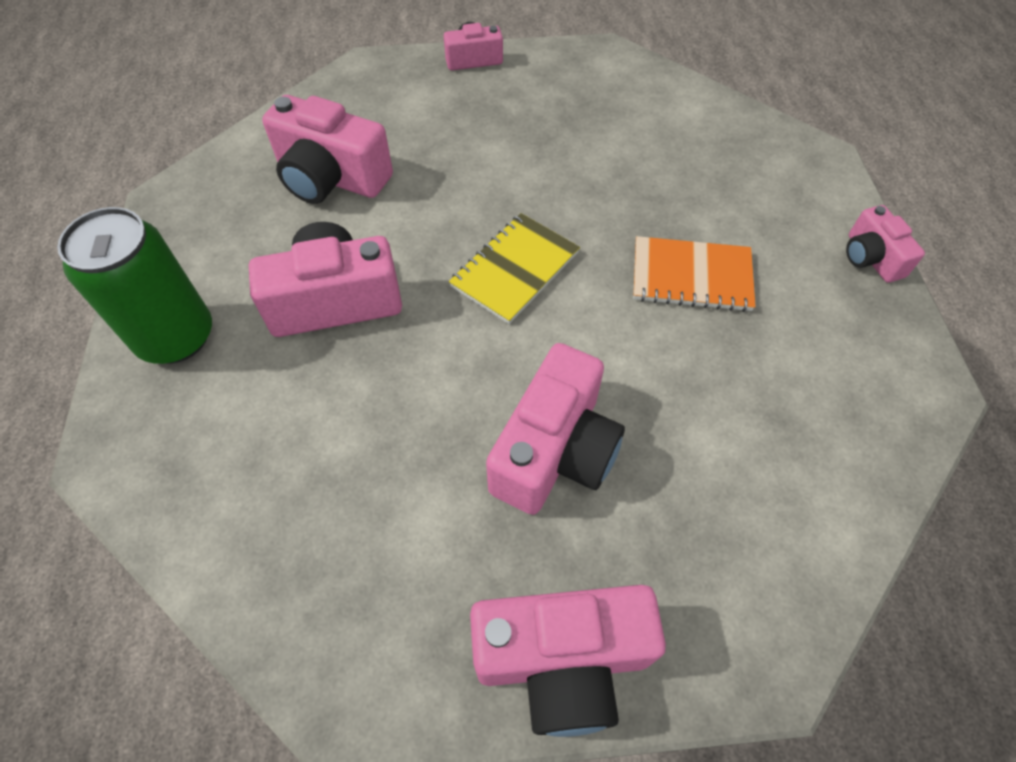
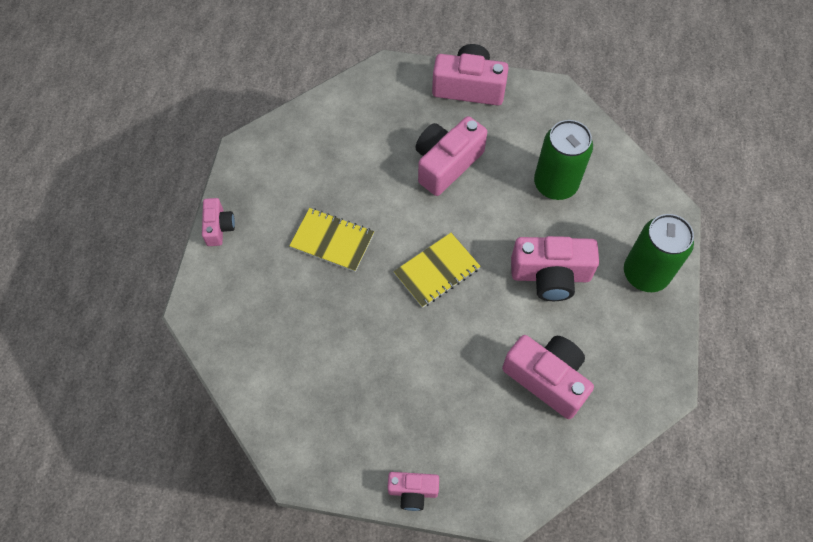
camera: 165 degrees left, 5 degrees up
orange notebook [633,236,756,312] -> yellow notebook [289,208,374,272]
none -> green can [534,120,593,200]

